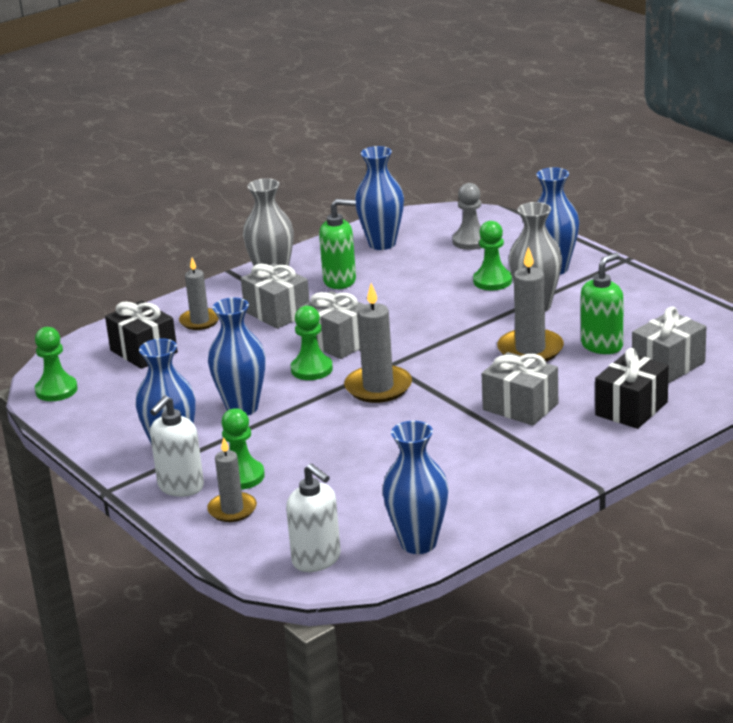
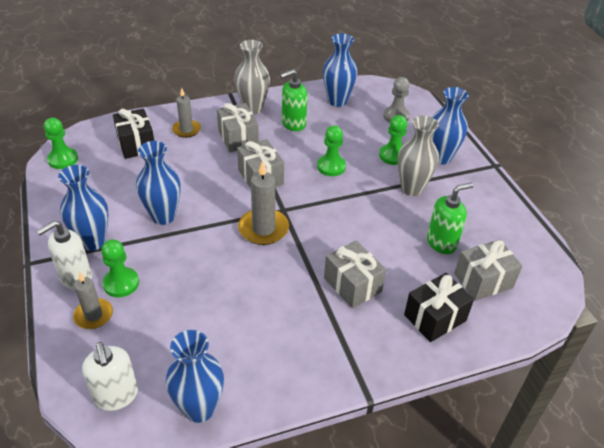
camera: 15 degrees right, 15 degrees up
green pawn [291,306,333,380] -> green pawn moved to [317,125,346,176]
green soap dispenser [319,199,356,289] -> green soap dispenser turned 135 degrees clockwise [280,69,308,131]
grey candle [497,247,564,362] -> none

